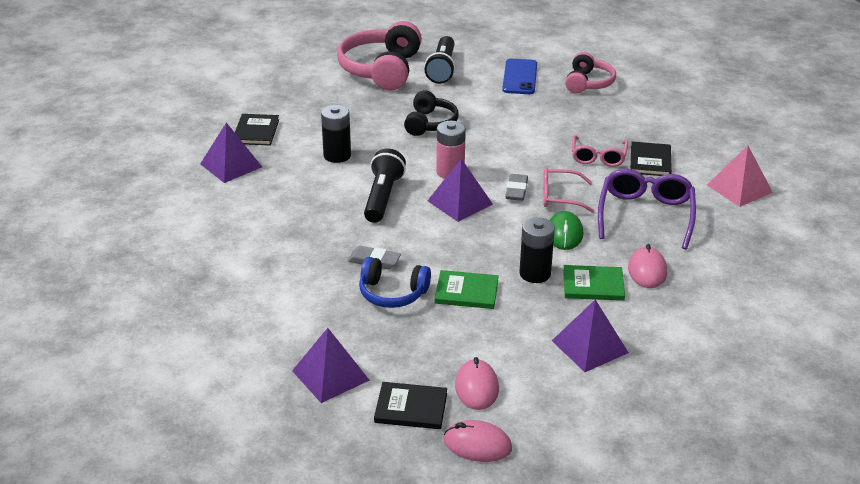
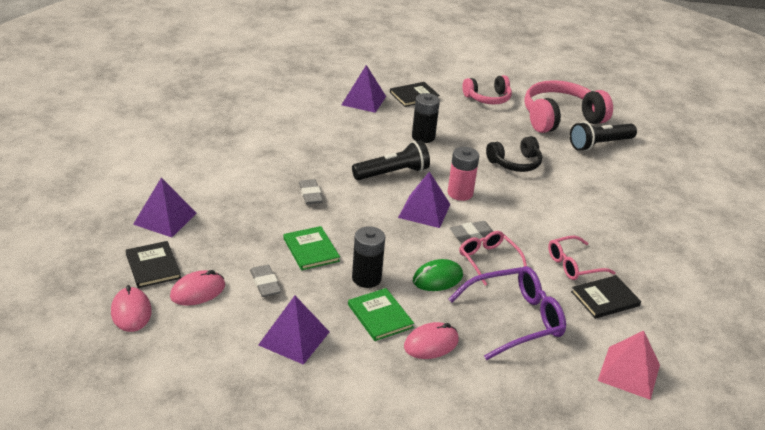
camera: 55 degrees right, 0 degrees up
blue headphones [359,257,431,308] -> none
blue phone [502,59,537,94] -> none
pink headphones [565,52,616,94] -> pink headphones moved to [463,75,512,104]
none -> grey eraser [250,265,282,297]

